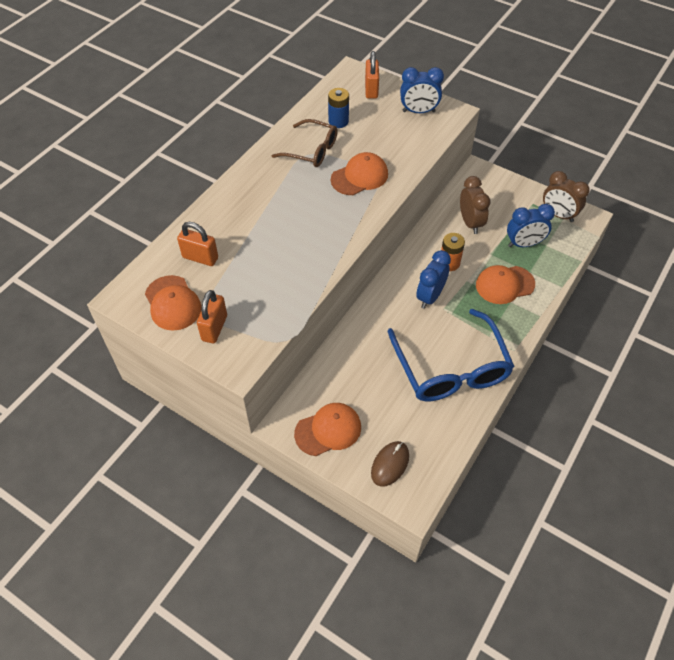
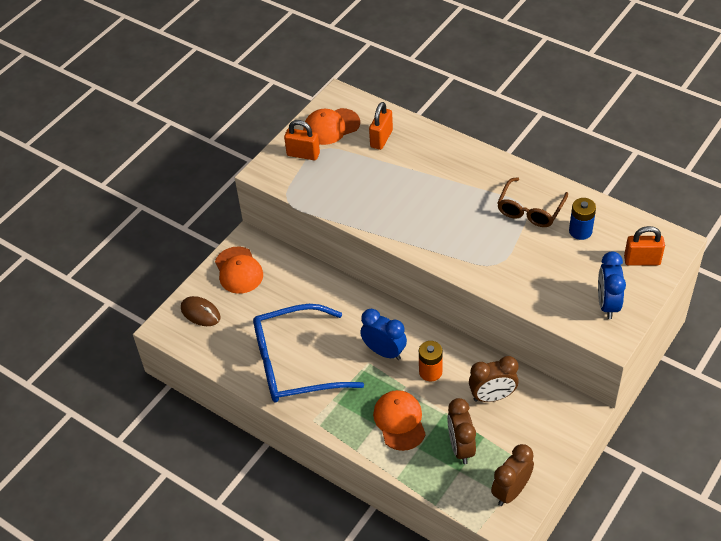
camera: 95 degrees right, 5 degrees down
orange cap [331,152,388,195] -> none
blue clock [507,204,555,247] -> brown clock [447,398,476,464]

